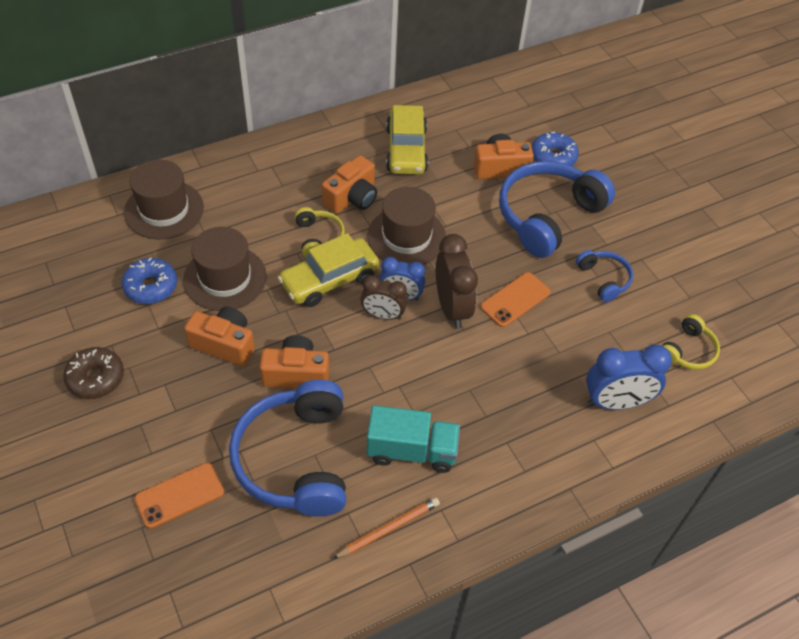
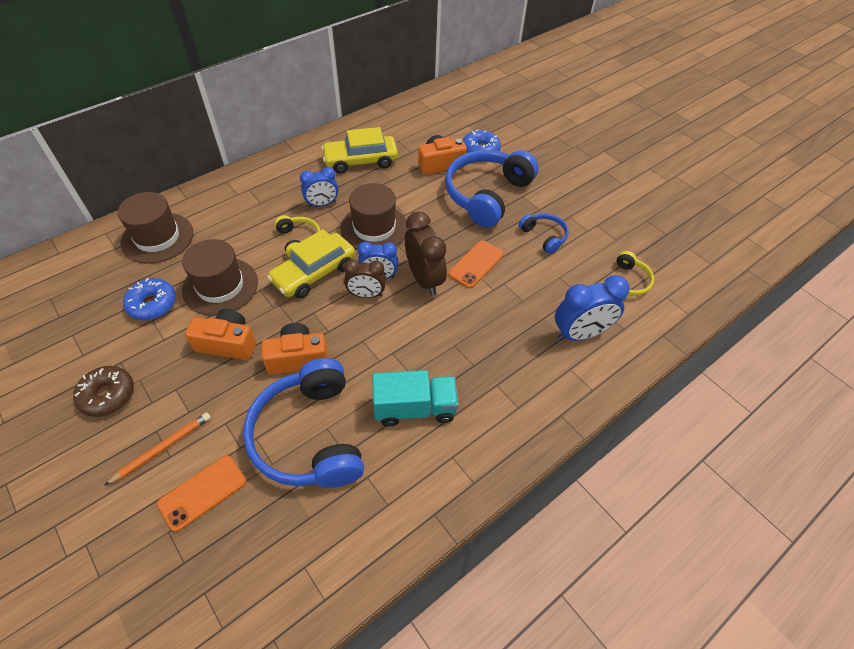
camera: 10 degrees left, 0 degrees up
orange camera [322,155,377,214] -> blue clock [300,167,338,207]
orange pencil [332,497,440,559] -> orange pencil moved to [104,412,211,486]
yellow car [386,105,428,175] -> yellow car turned 90 degrees clockwise [321,127,398,173]

